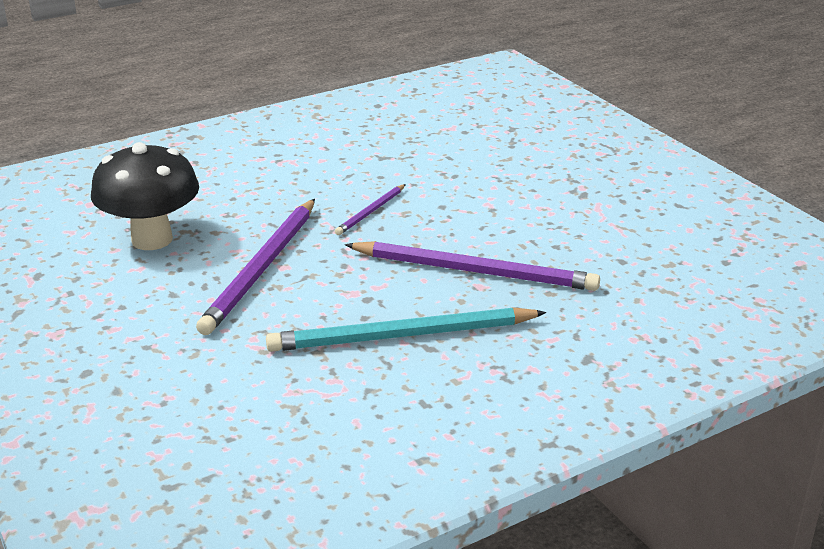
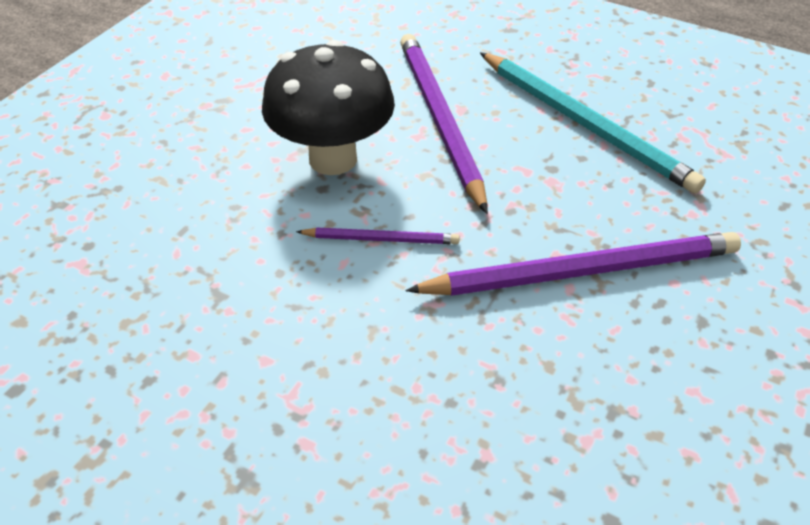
camera: 120 degrees left, 15 degrees up
black mushroom [91,142,199,250] -> black mushroom moved to [262,40,395,175]

